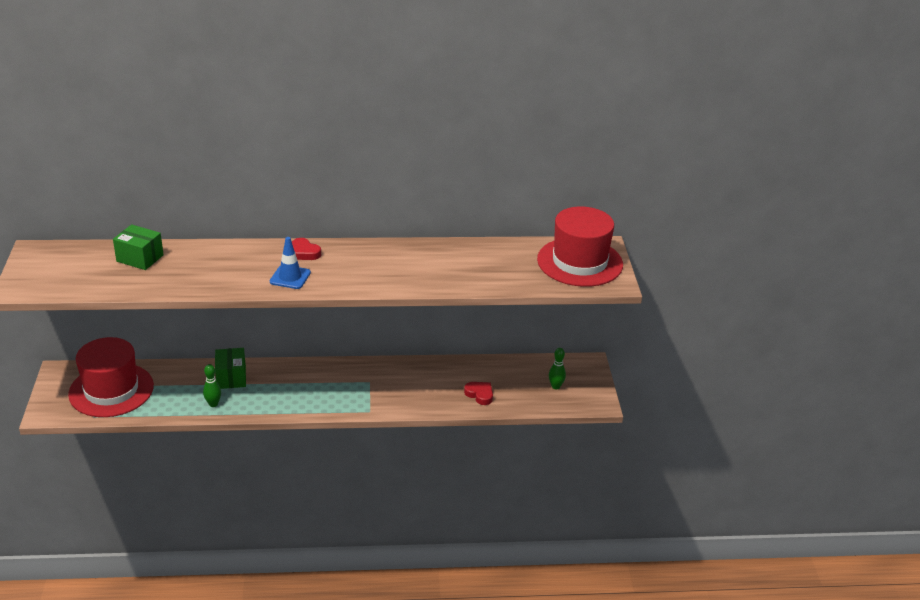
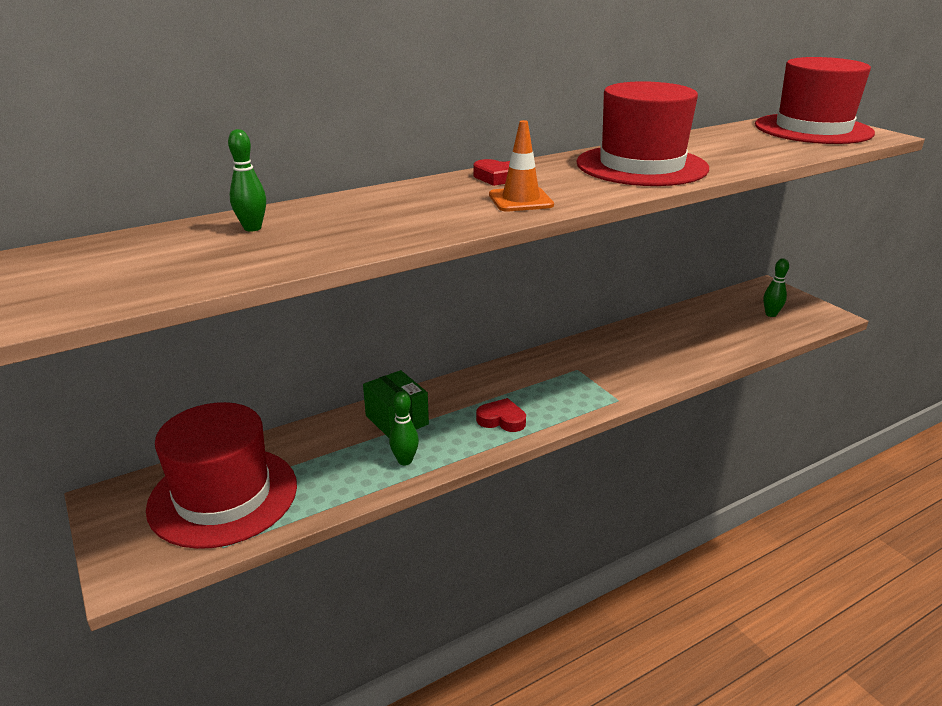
camera: 25 degrees left, 5 degrees down
green box [113,224,164,270] -> green bowling pin [228,129,266,232]
blue traffic cone [270,237,311,289] -> orange traffic cone [489,120,554,211]
red heart [464,382,493,405] -> red heart moved to [476,398,526,432]
none -> red hat [576,81,709,186]

